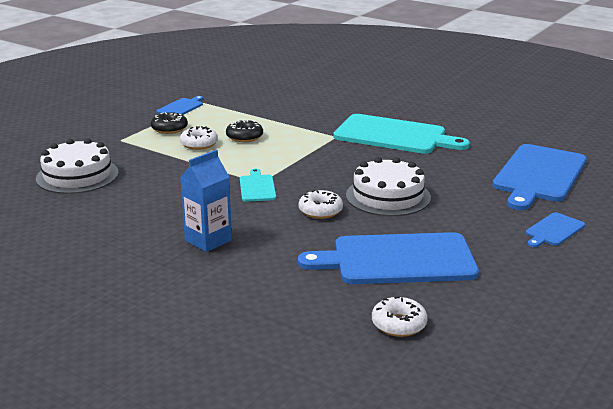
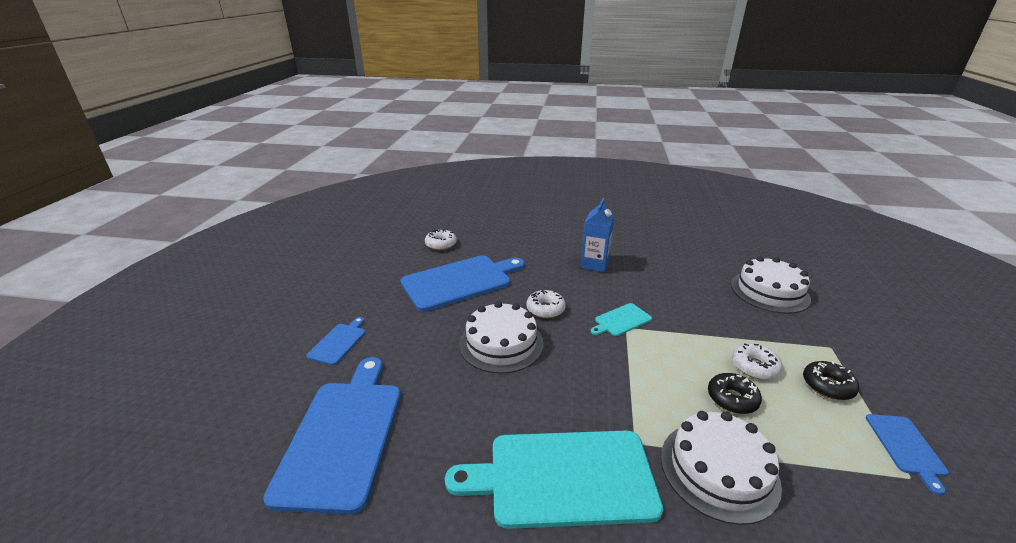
camera: 155 degrees right, 5 degrees up
turquoise cutting board [240,169,276,202] -> turquoise cutting board turned 90 degrees clockwise [591,303,652,336]
none -> white cake [661,411,782,525]

